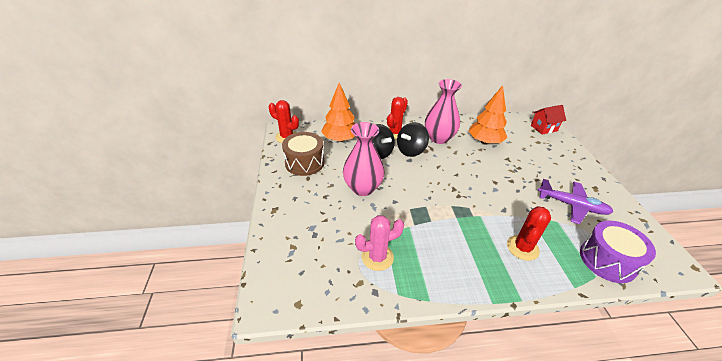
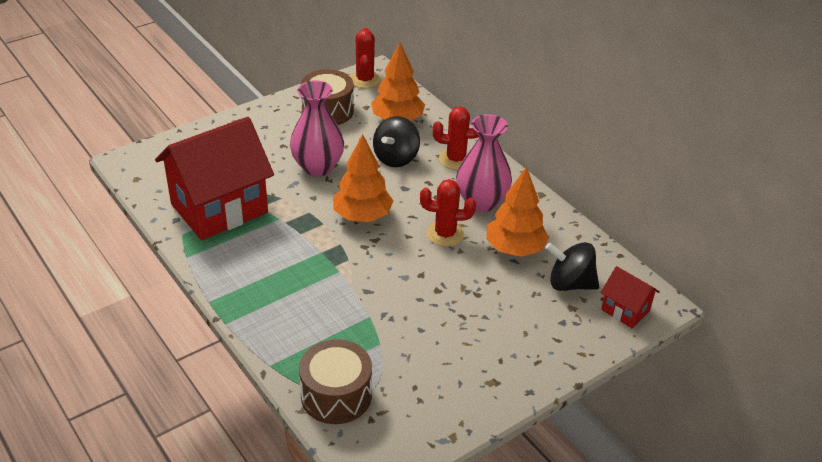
camera: 60 degrees right, 0 degrees up
pink cactus [355,215,404,271] -> red house [155,117,274,240]
black spinning top [397,122,429,157] -> black spinning top moved to [545,242,599,291]
red cactus [507,206,551,261] -> red cactus moved to [420,179,476,247]
purple plane [538,179,613,224] -> none
purple drum [580,221,656,283] -> brown drum [299,339,372,424]
none -> orange tree [333,134,393,222]

